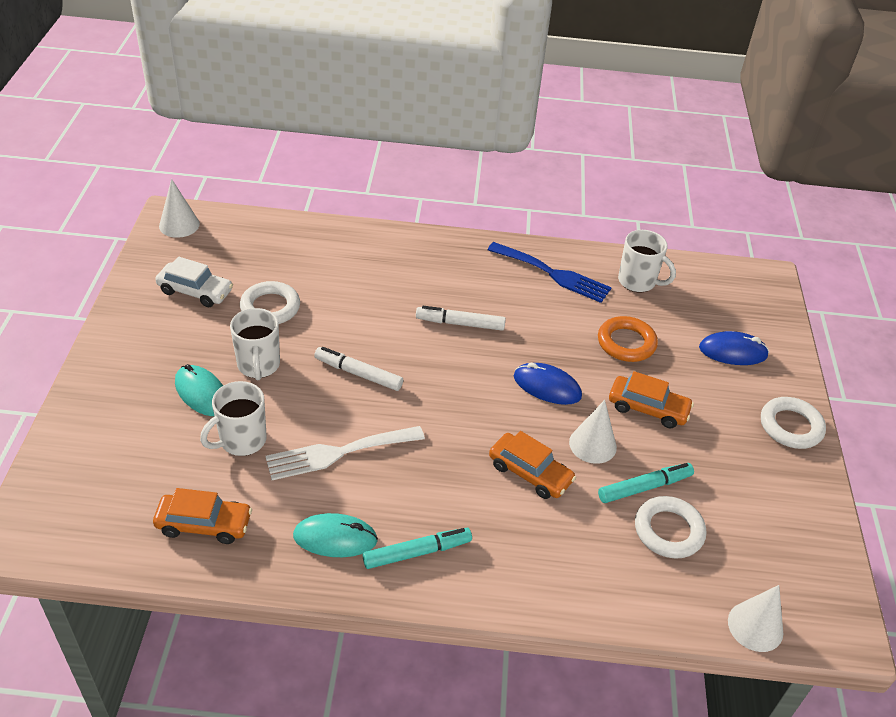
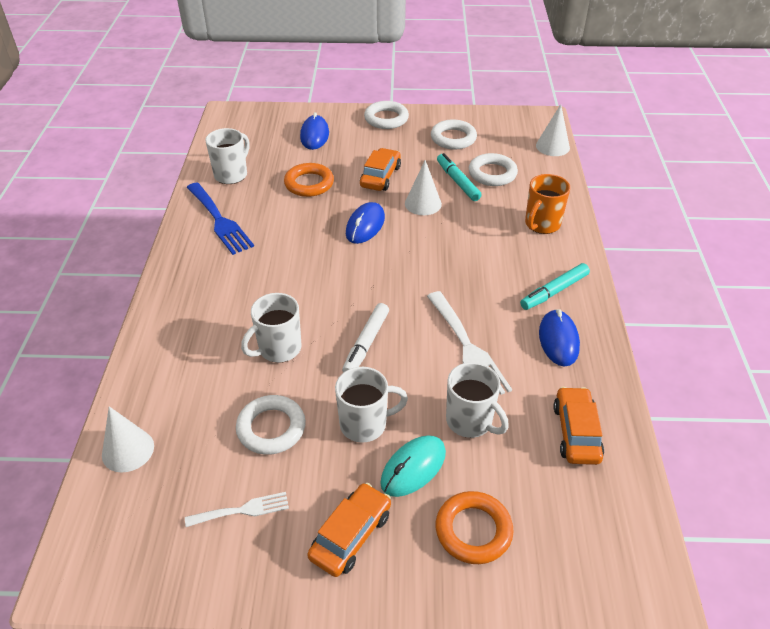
camera: 90 degrees left, 0 degrees up
white car [155,257,233,307] -> white fork [185,492,289,527]
white cone [159,179,200,238] -> white cone moved to [102,406,154,473]
turquoise mouse [293,513,378,557] -> blue mouse [539,309,580,367]
turquoise marker [363,528,472,569] -> turquoise marker turned 105 degrees counterclockwise [520,263,590,310]
white marker [416,306,506,331] -> none
blue fork [487,242,612,303] -> blue fork turned 120 degrees clockwise [186,182,254,255]
orange car [489,431,576,499] -> orange car moved to [307,483,391,577]
none -> white mug [241,293,302,363]
none -> white ring [431,119,477,150]
none -> orange ring [436,491,514,564]
none -> orange mug [525,174,570,234]

